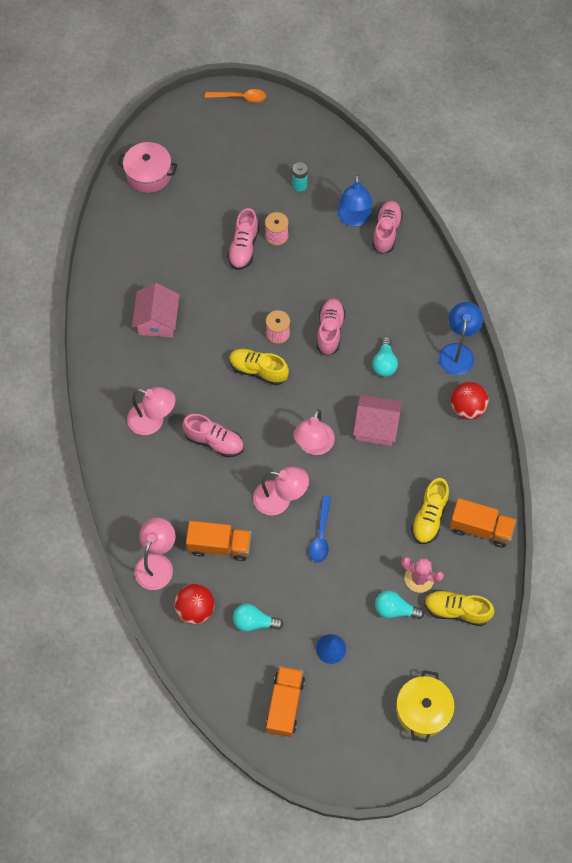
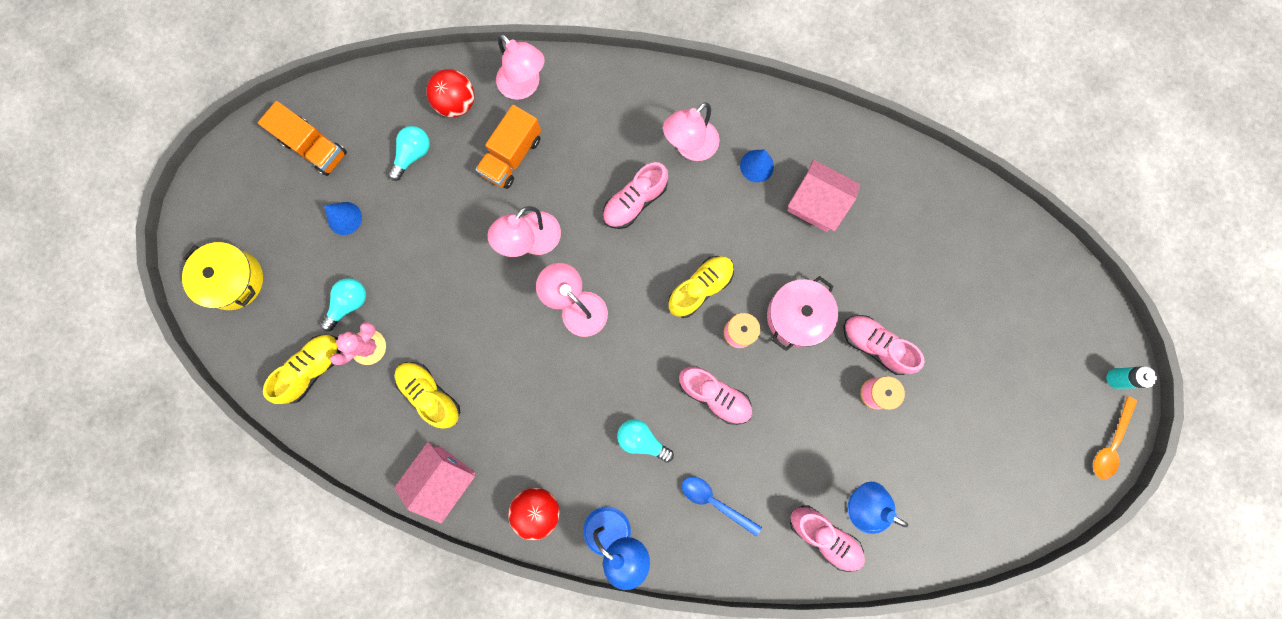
camera: 115 degrees right, 15 degrees up
pink pot [117,142,178,193] -> pink pot moved to [767,276,838,351]
turquoise battery [293,162,308,192] -> turquoise battery moved to [1106,366,1157,389]
blue spoon [309,496,331,563] -> blue spoon moved to [682,477,762,536]
pink house [353,395,402,446] -> pink house moved to [394,442,475,523]
orange truck [449,498,517,548] -> none
none -> blue cone [740,149,774,182]

